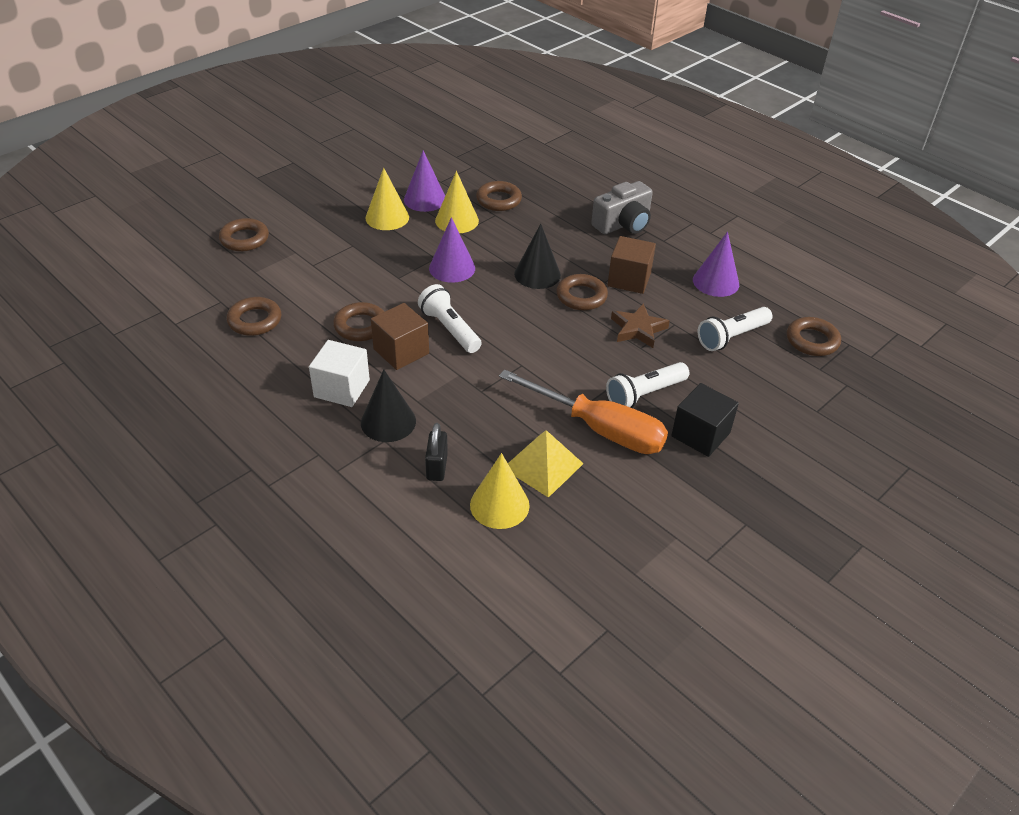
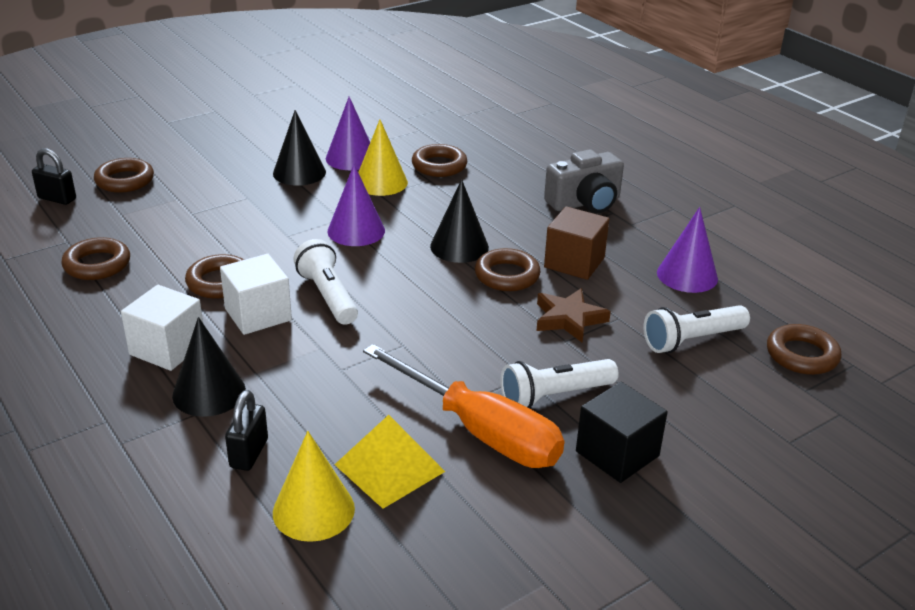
camera: 10 degrees right, 10 degrees down
yellow cone [365,168,409,230] -> black cone [273,110,326,186]
brown cube [371,303,429,370] -> white cube [220,254,292,335]
none -> black padlock [32,148,76,205]

